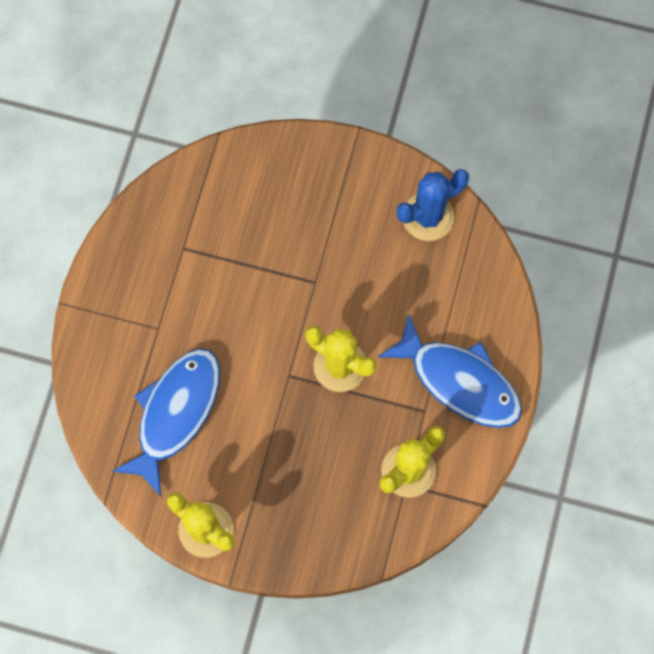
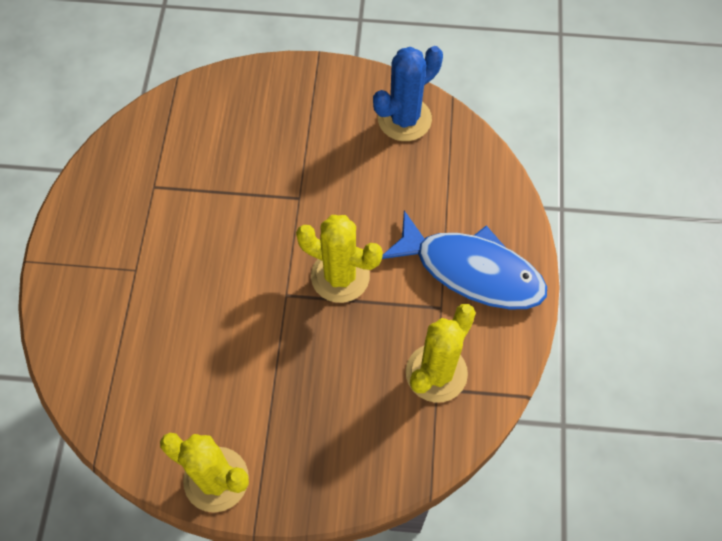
camera: 10 degrees left, 10 degrees down
blue fish [112,348,220,496] -> none

